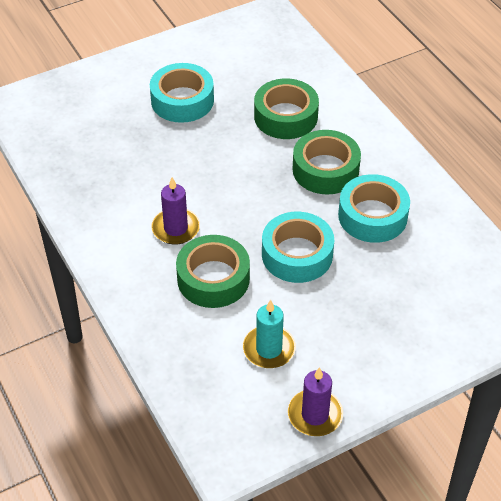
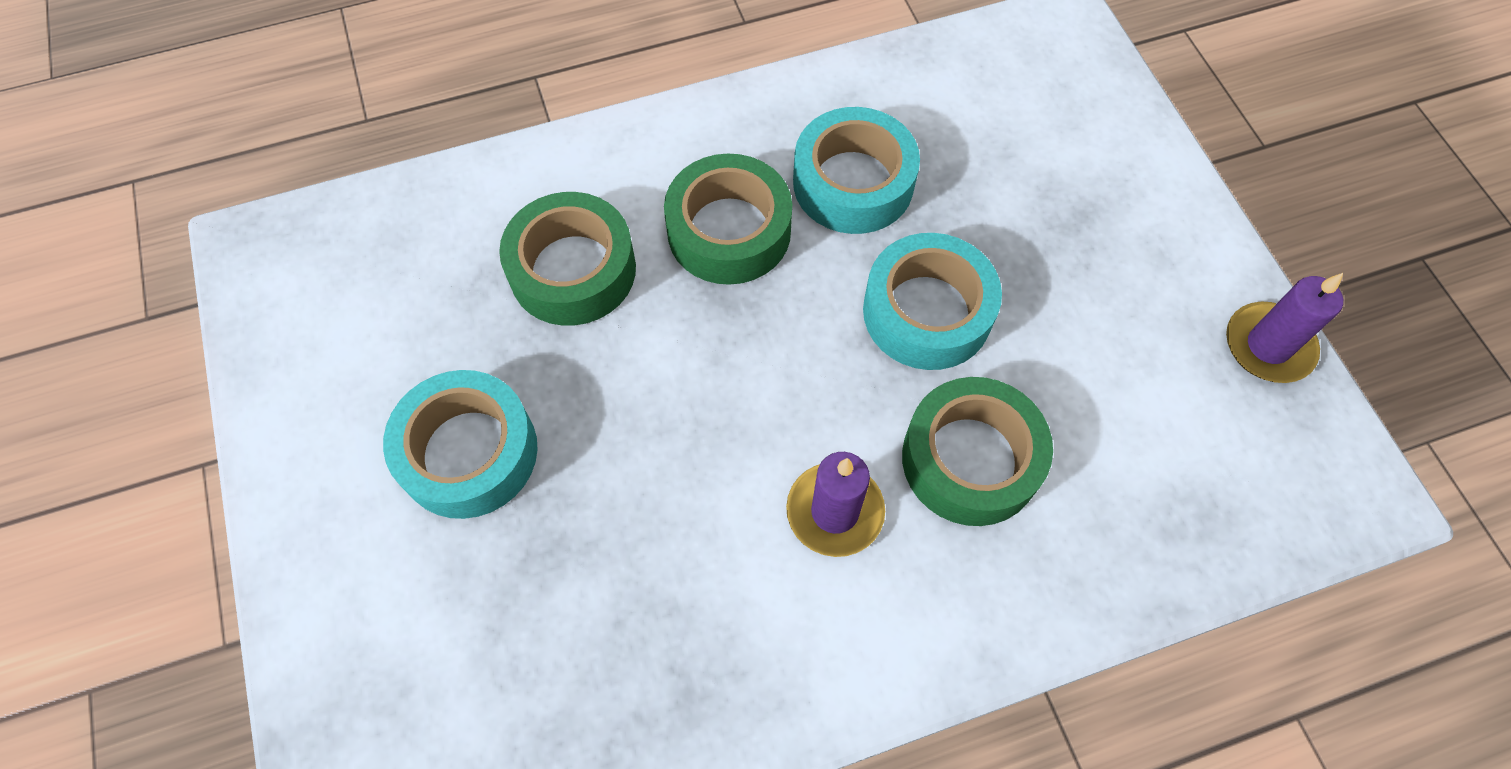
camera: 80 degrees left, 15 degrees up
turquoise candle [243,299,296,368] -> none

